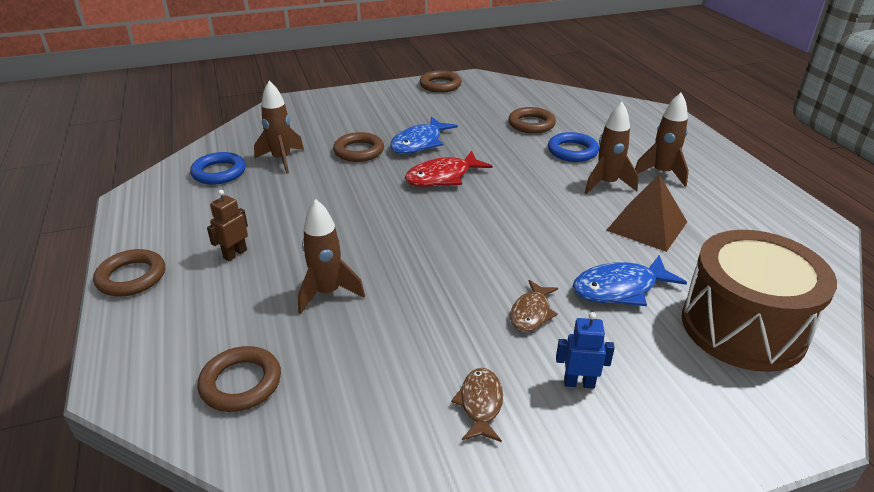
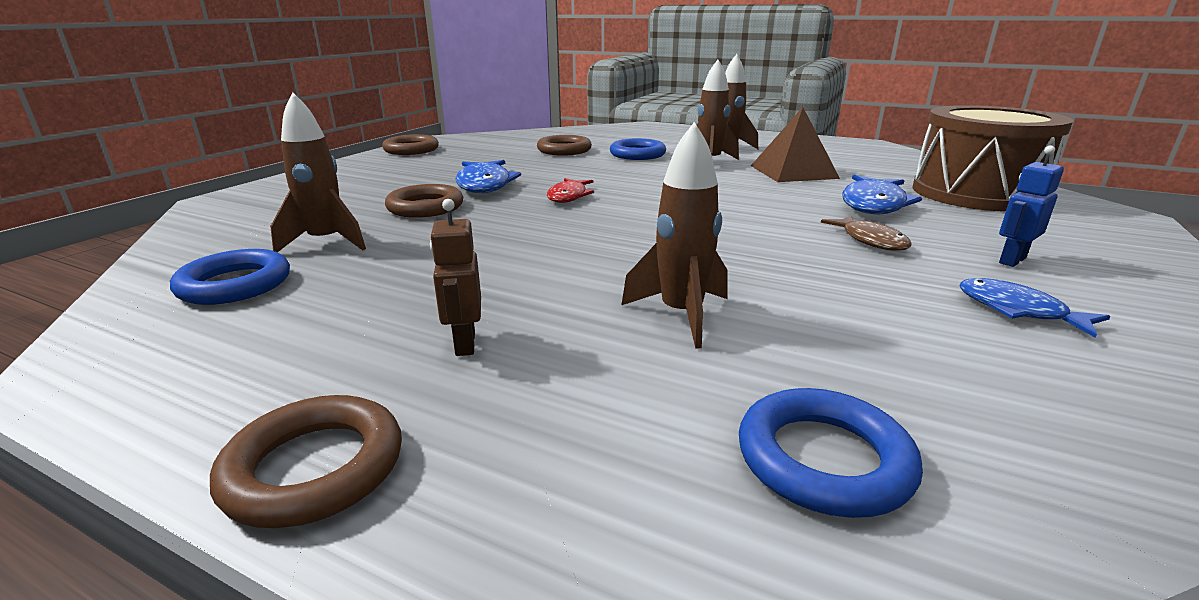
camera: 45 degrees left, 10 degrees down
brown ring [197,346,281,412] -> blue ring [739,388,923,518]
red fish [405,151,493,187] -> red fish [547,178,594,203], size x0.65
brown fish [451,368,503,442] -> blue fish [960,278,1110,338]

